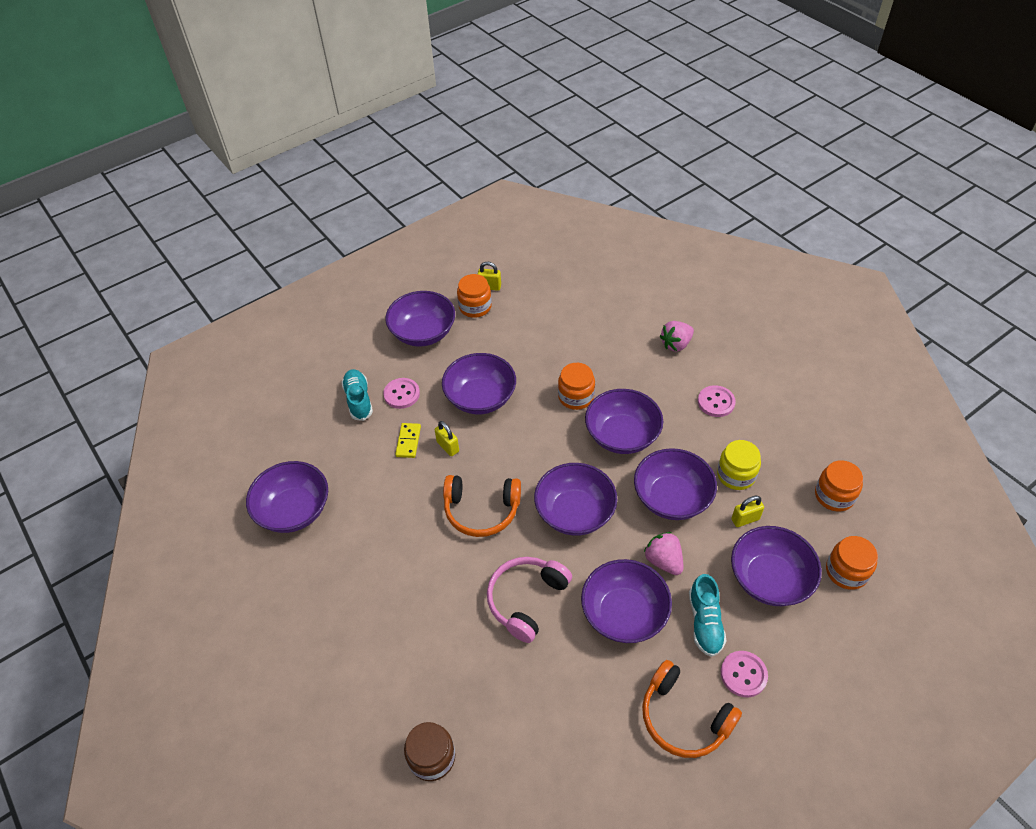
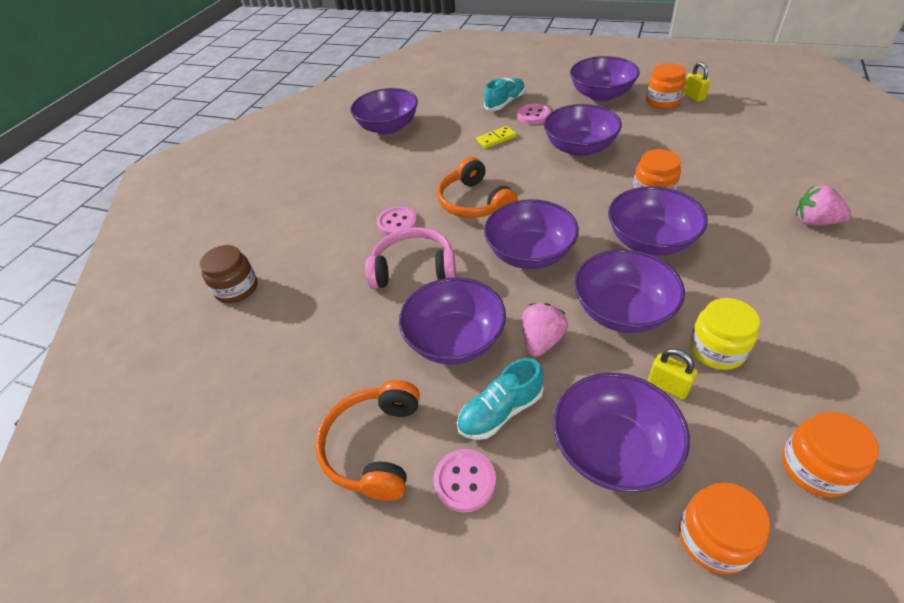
camera: 60 degrees right, 5 degrees down
yellow padlock [435,421,459,456] -> none
pink button [698,385,736,417] -> pink button moved to [377,206,418,236]

